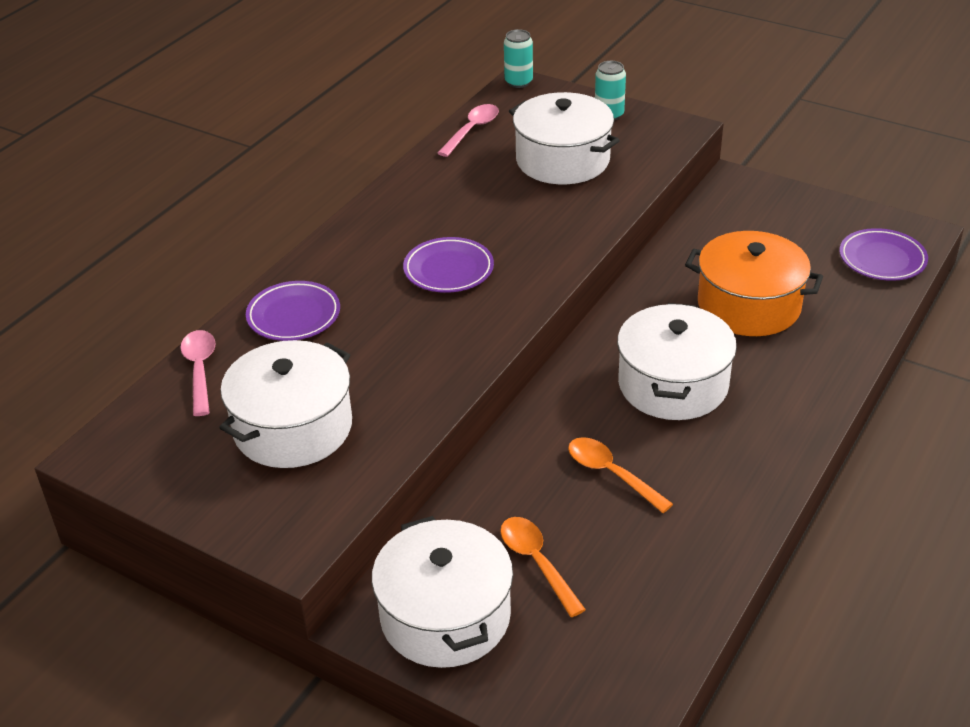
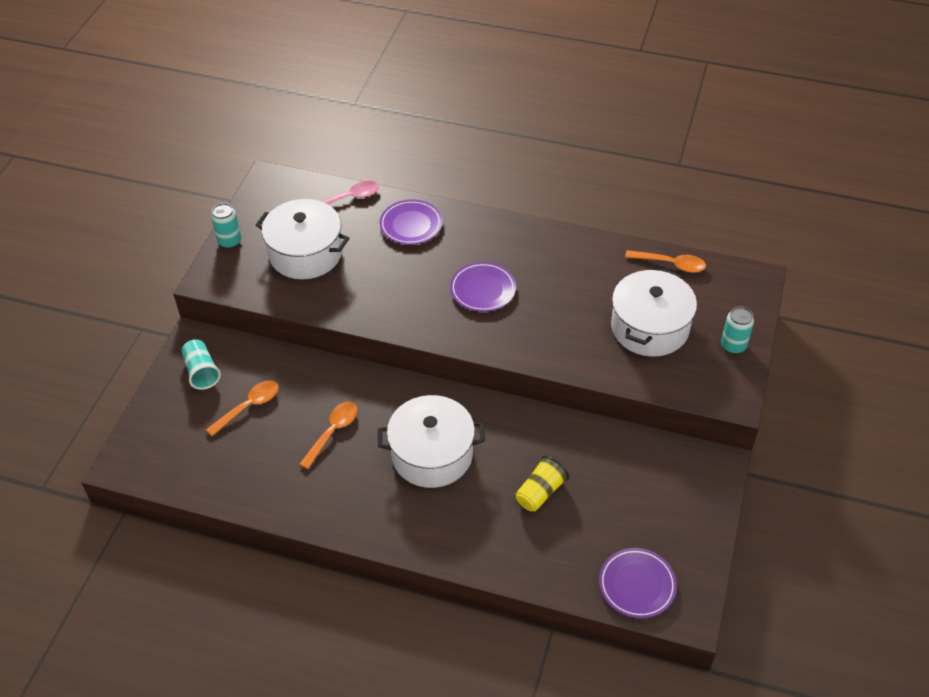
camera: 75 degrees right, 10 degrees up
white pot [372,516,513,668] -> turquoise cup [181,339,221,390]
pink spoon [438,104,499,157] -> orange spoon [625,250,706,273]
turquoise can [504,29,533,88] -> turquoise can moved to [211,203,241,249]
orange pot [685,231,823,336] -> yellow cup [516,456,569,512]

